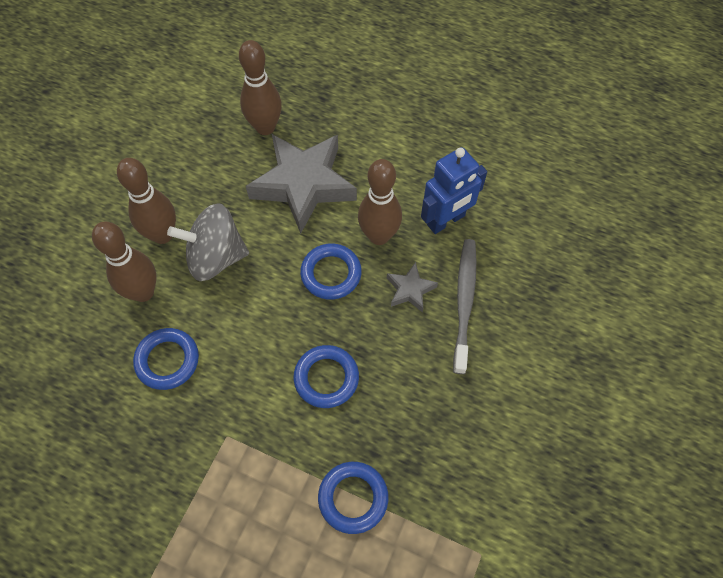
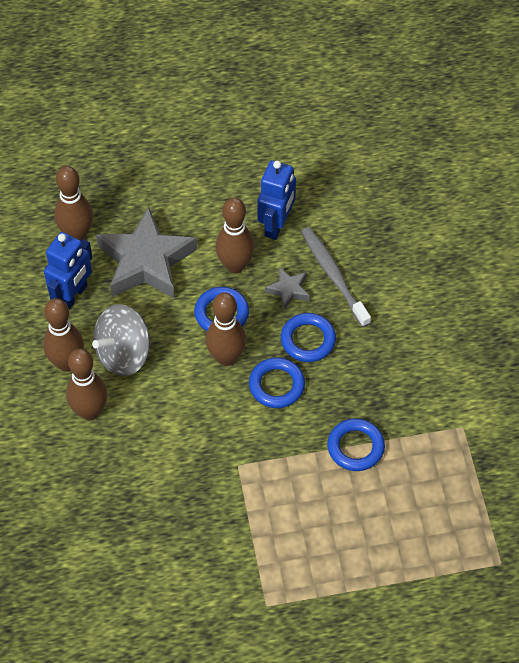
camera: 35 degrees left, 5 degrees down
blue ring [133,328,199,390] -> blue ring moved to [281,313,336,362]
none -> blue robot [44,232,92,310]
none -> brown bowling pin [206,292,246,366]

